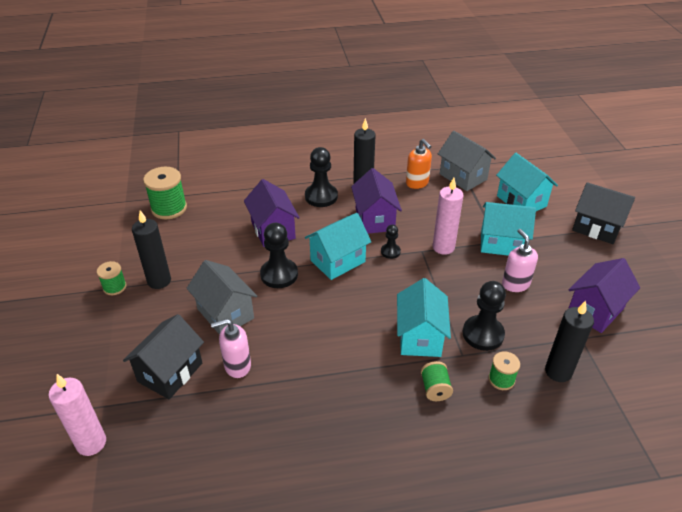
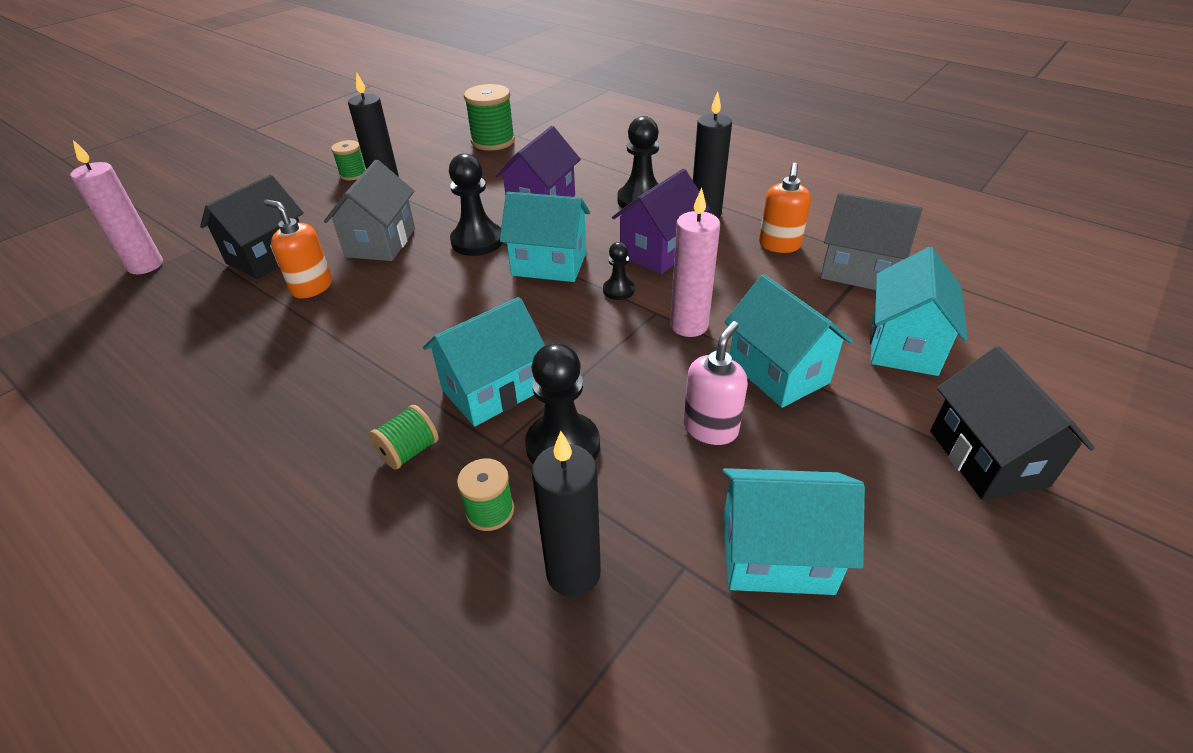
camera: 50 degrees right, 0 degrees up
black house [123,314,204,399] -> black house turned 45 degrees counterclockwise [200,175,304,279]
pink soap dispenser [211,319,251,378] -> orange soap dispenser [264,200,332,299]
grey house [438,131,496,191] -> grey house turned 75 degrees counterclockwise [820,193,923,290]
purple house [568,258,640,333] -> turquoise house [723,468,865,595]

